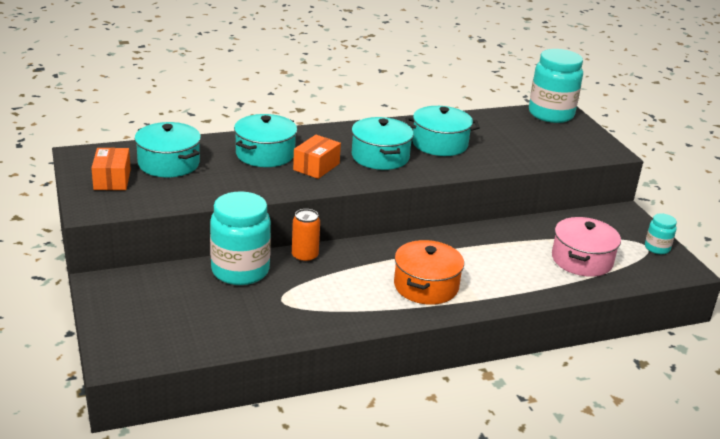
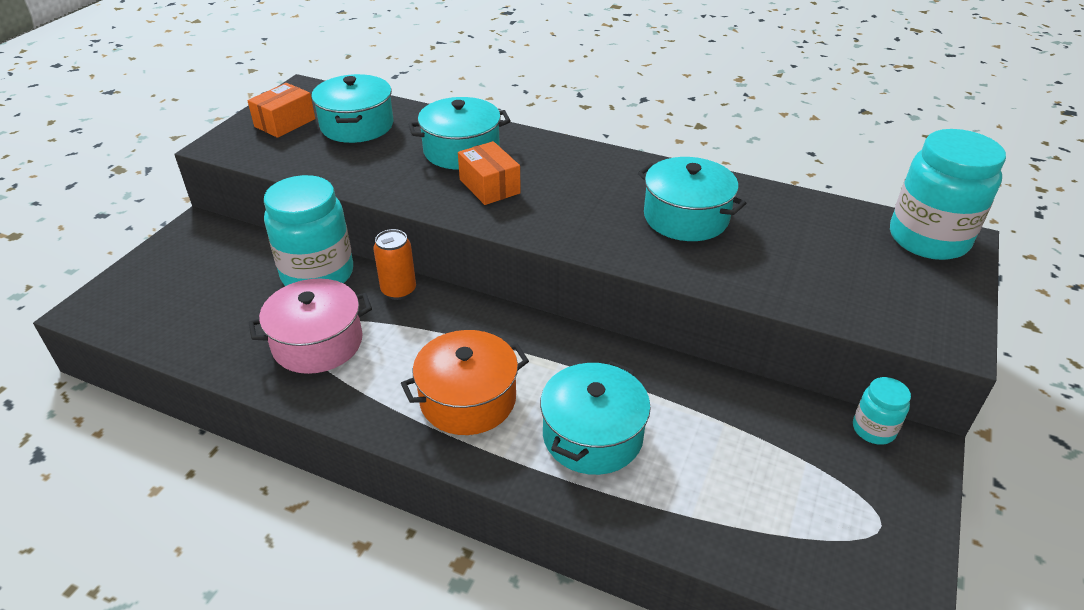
camera: 45 degrees right, 10 degrees up
orange box [293,135,341,179] -> orange box turned 75 degrees clockwise [458,141,521,205]
turquoise pot [351,117,414,170] -> turquoise pot moved to [540,361,651,475]
pink pot [552,217,621,277] -> pink pot moved to [249,278,372,374]
turquoise jar [645,213,677,254] -> turquoise jar moved to [853,377,911,445]

